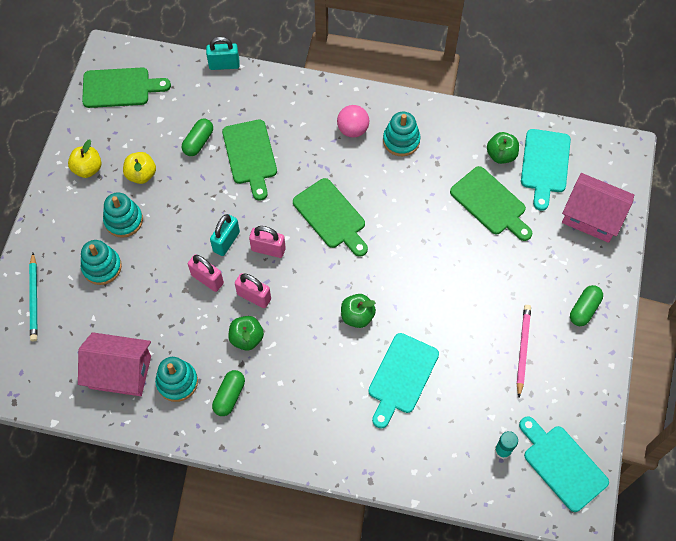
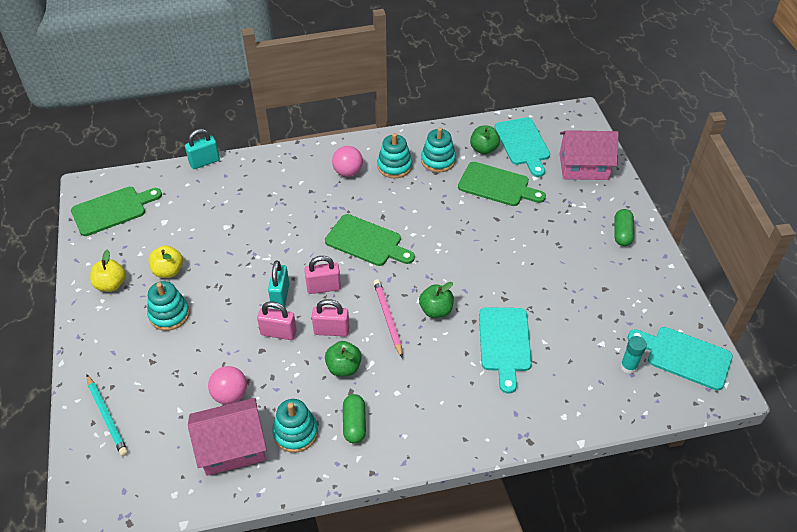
camera: 25 degrees left, 15 degrees down
turquoise stacking toy [81,240,122,285] -> turquoise stacking toy moved to [421,127,456,172]
green capsule [182,119,213,156] -> none
green cutting board [222,120,277,201] -> none
pink pencil [517,305,531,397] -> pink pencil moved to [373,279,403,357]
none -> pink ball [208,366,247,405]

